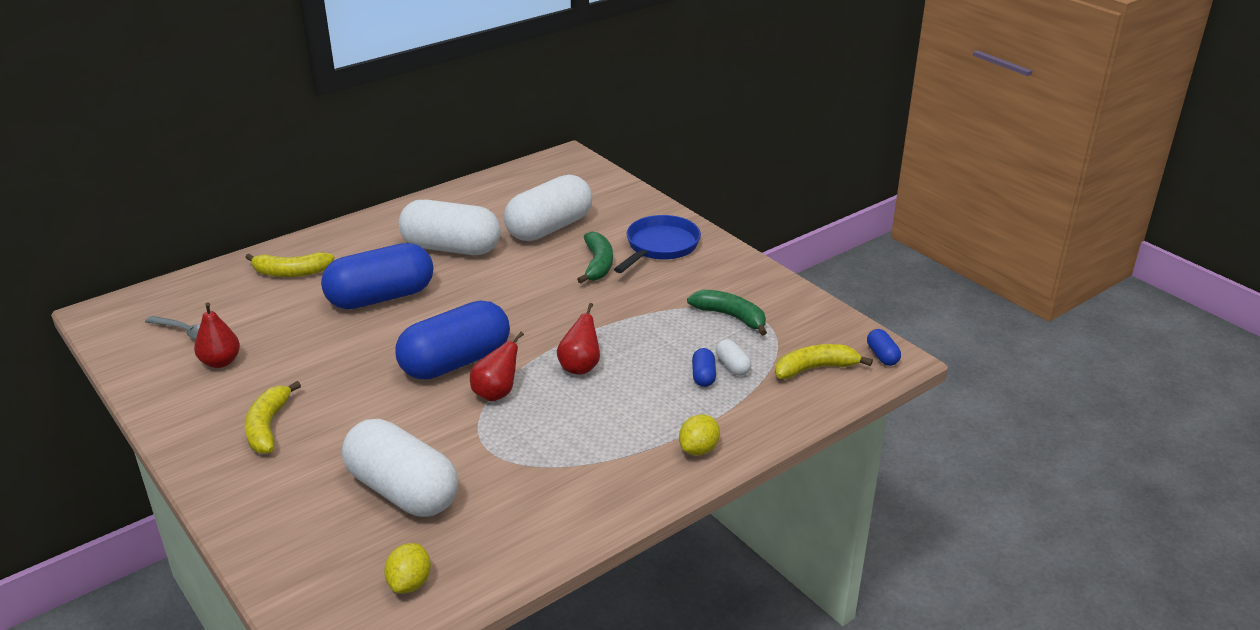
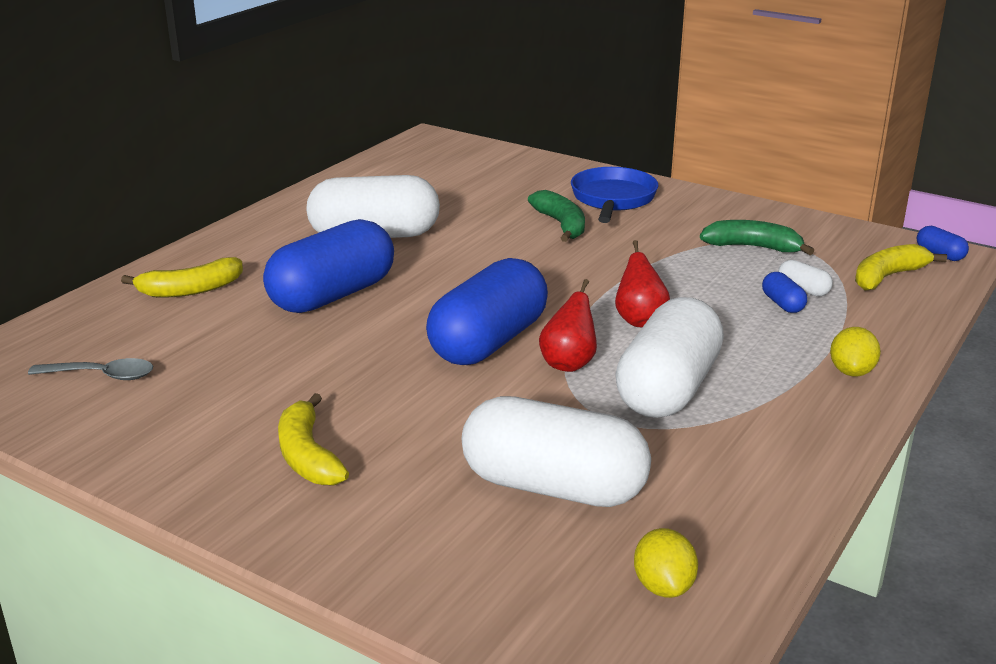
camera: 20 degrees left, 5 degrees down
red pear [194,302,240,368] -> none
white capsule [504,175,592,241] -> white capsule moved to [615,297,724,418]

